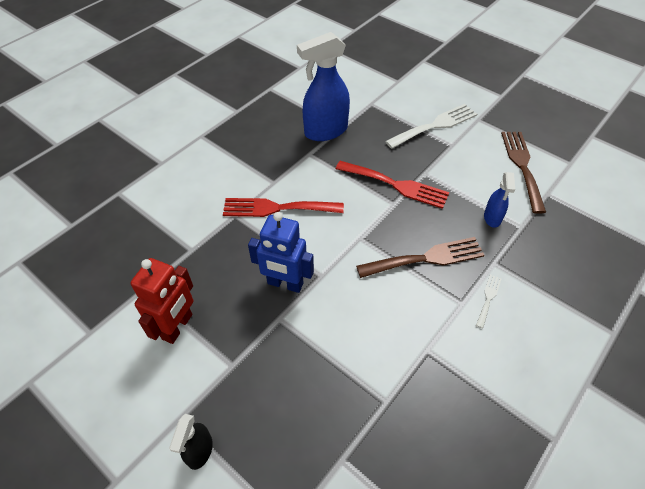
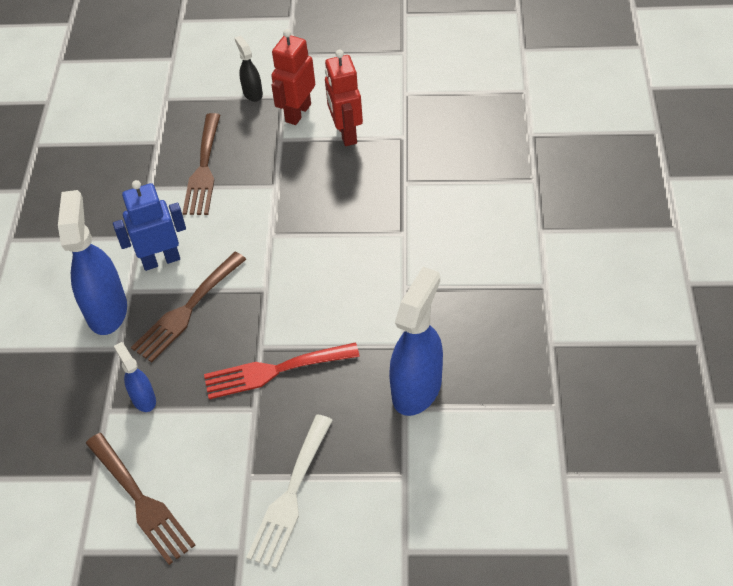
camera: 145 degrees right, 0 degrees up
red fork [223,198,344,217] -> none
blue robot [248,212,314,293] -> blue robot moved to [113,180,186,271]
white fork [476,275,501,328] -> blue spray bottle [58,190,127,335]
none -> brown fork [182,113,220,215]
none -> red robot [271,29,315,125]

